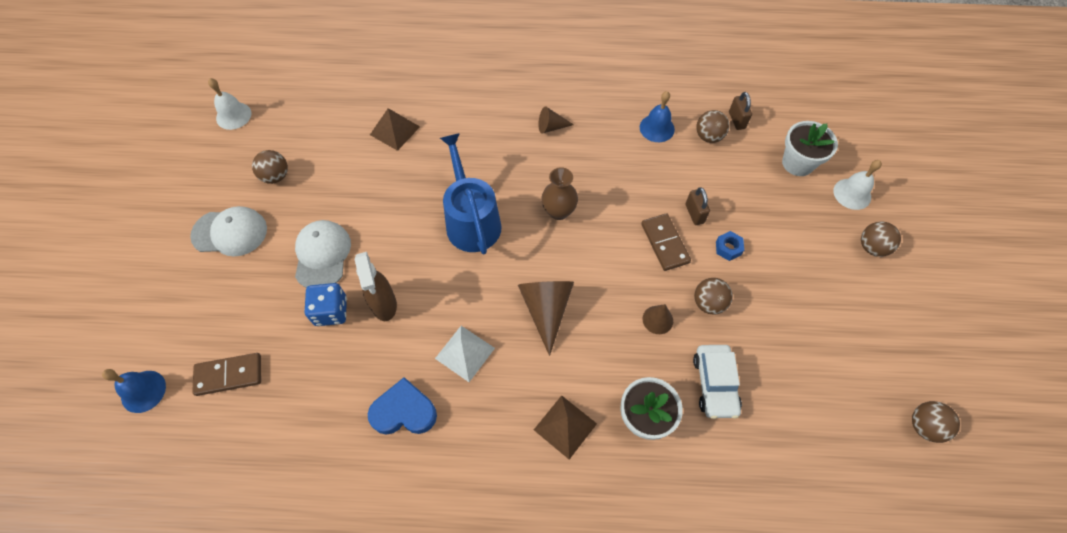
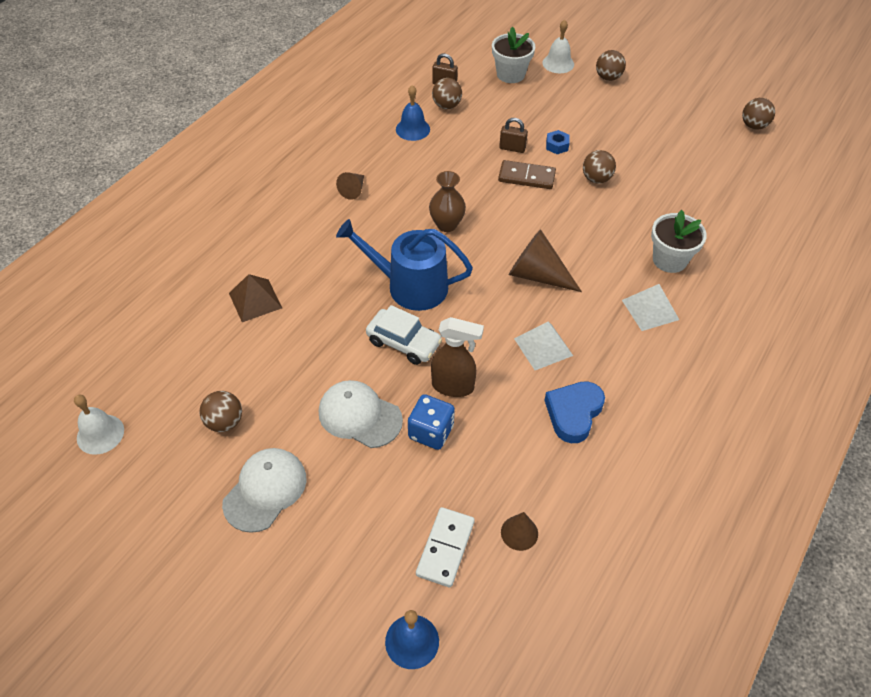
camera: 60 degrees left, 10 degrees down
brown domino [192,353,261,396] -> white domino [416,507,475,587]
brown pyramid [534,395,597,459] -> white pyramid [622,284,679,331]
brown cone [643,304,673,334] -> brown cone moved to [501,512,538,551]
white car [693,345,742,419] -> white car moved to [366,305,442,365]

